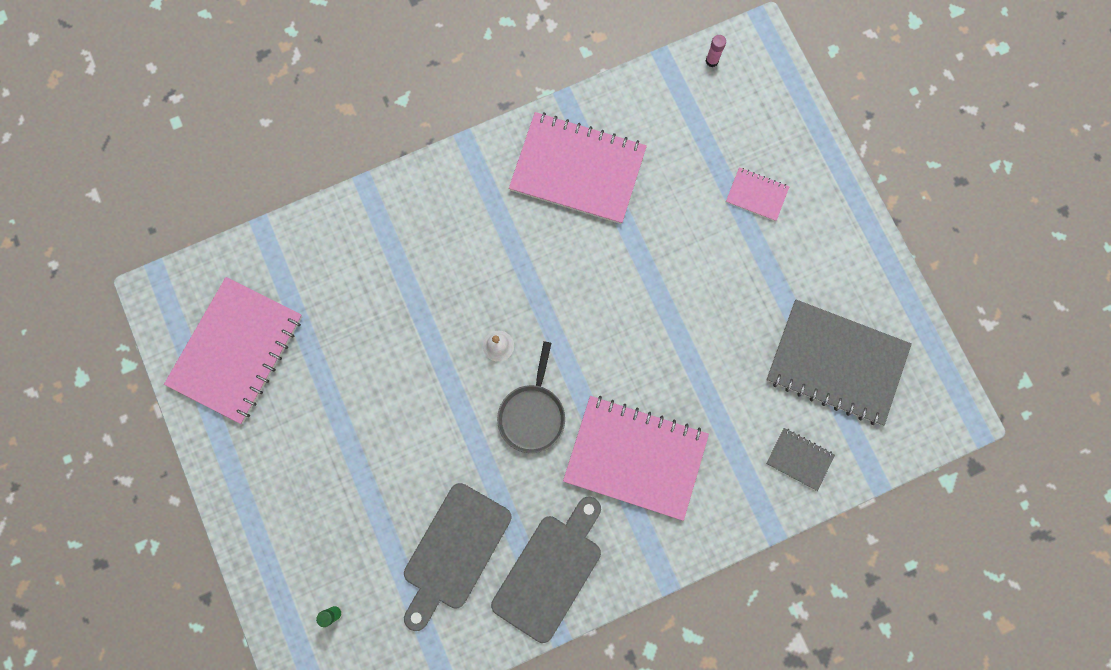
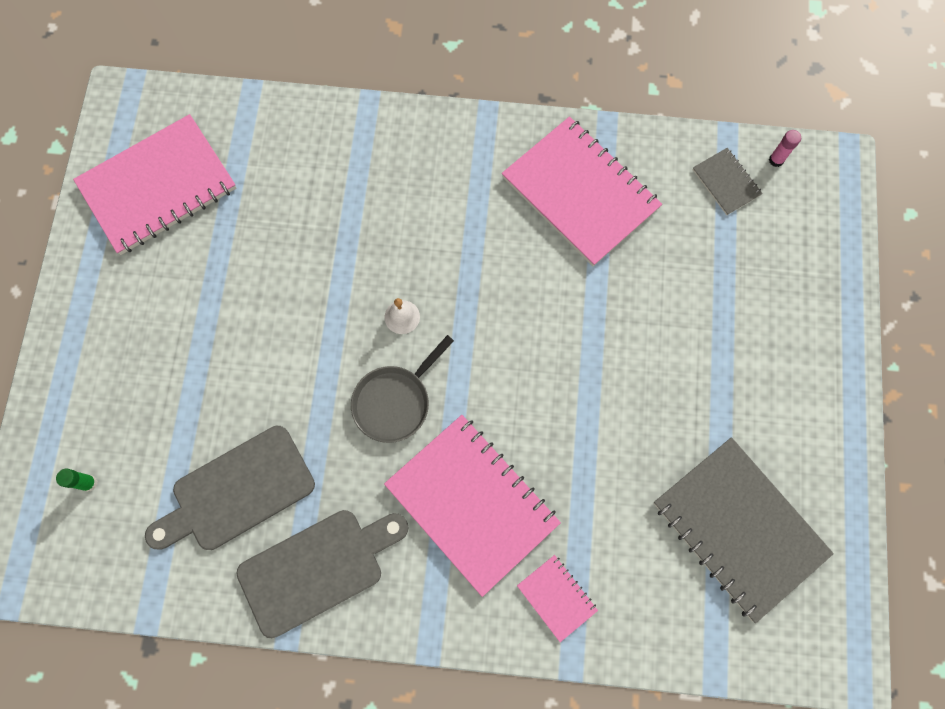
camera: 30 degrees right, 5 degrees down
pink notebook [726,167,789,221] -> pink notebook moved to [517,555,598,642]
grey notebook [766,428,835,491] -> grey notebook moved to [692,148,763,215]

